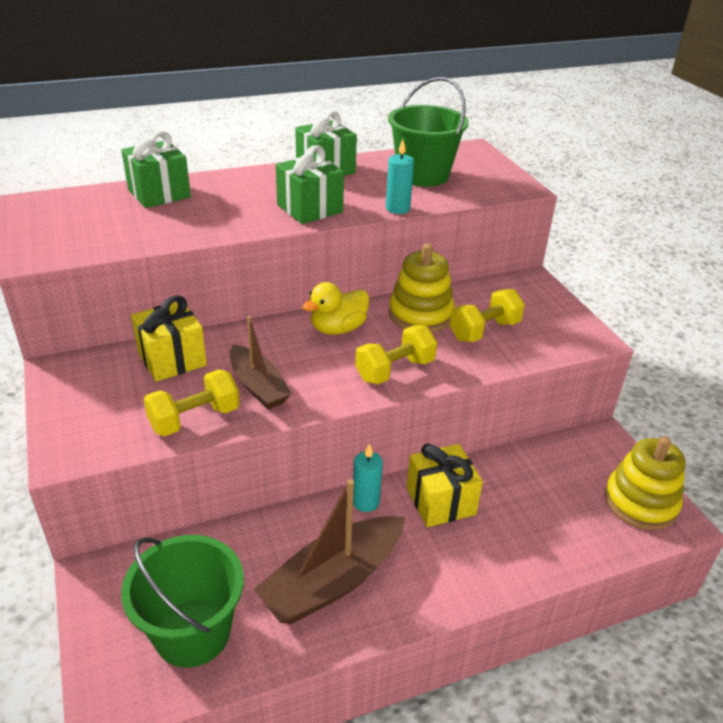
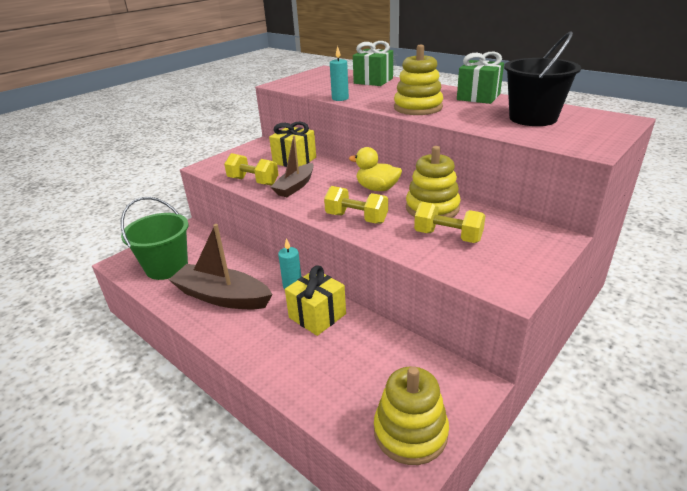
camera: 65 degrees right, 5 degrees down
green gift [276,145,344,224] -> yellow stacking toy [394,44,443,115]
turquoise candle [386,139,414,214] -> turquoise candle moved to [330,46,349,101]
green bucket [388,77,469,187] -> black bucket [504,31,581,126]

